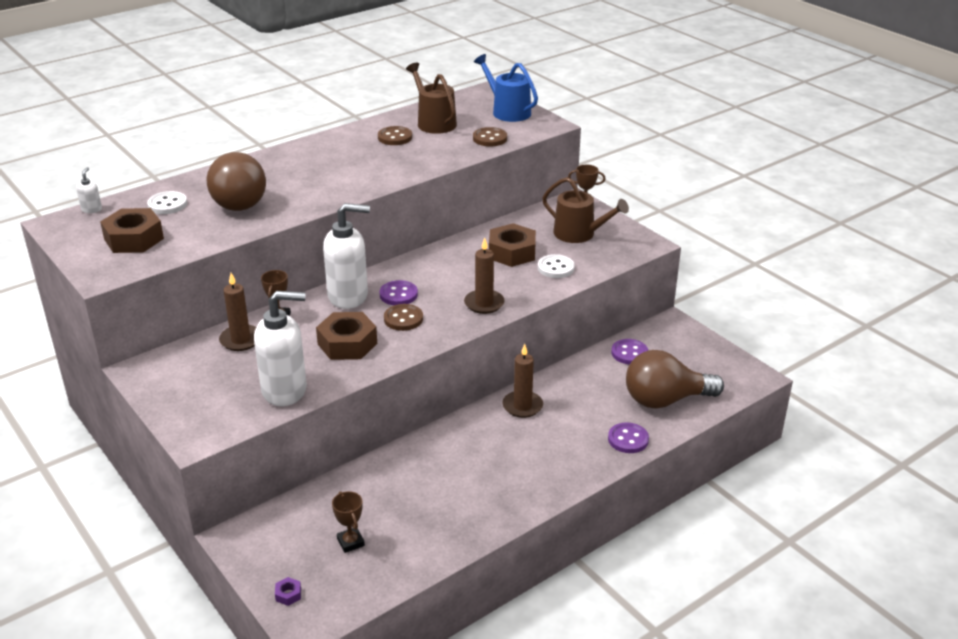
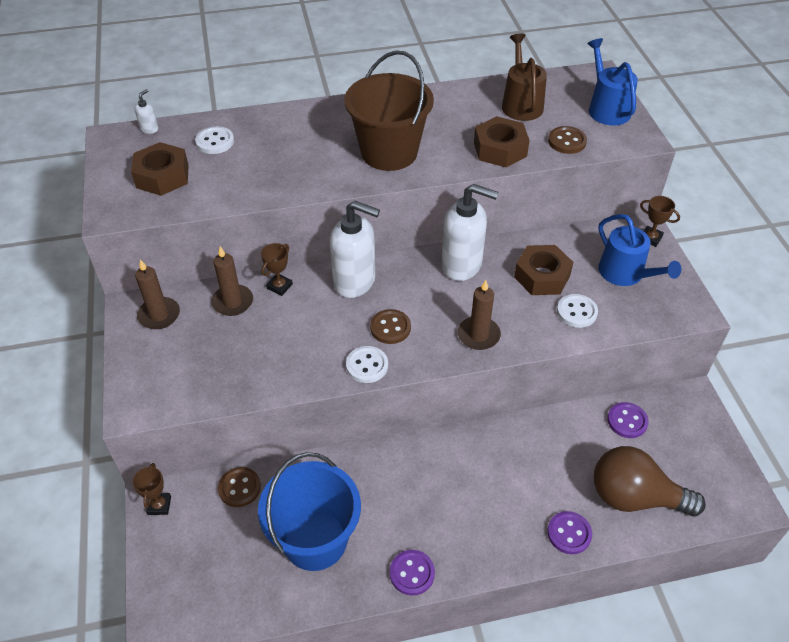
camera: 25 degrees right, 15 degrees up
brown light bulb [206,152,266,211] -> none
white soap dispenser [254,291,307,406] -> white soap dispenser moved to [441,184,498,281]
purple nut [275,577,301,606] -> none
brown nut [316,312,377,360] -> brown nut moved to [474,116,530,167]
brown trophy [332,491,365,553] -> brown trophy moved to [132,463,171,515]
brown button [378,126,412,145] -> brown button moved to [218,467,261,507]
purple button [380,280,418,305] -> purple button moved to [390,550,435,596]
brown candle [503,344,543,418] -> brown candle moved to [135,259,180,329]
brown watering can [542,177,629,243] -> blue watering can [598,214,681,286]
none -> blue bucket [258,452,361,571]
none -> brown bucket [344,51,434,171]
none -> white button [346,346,388,383]

